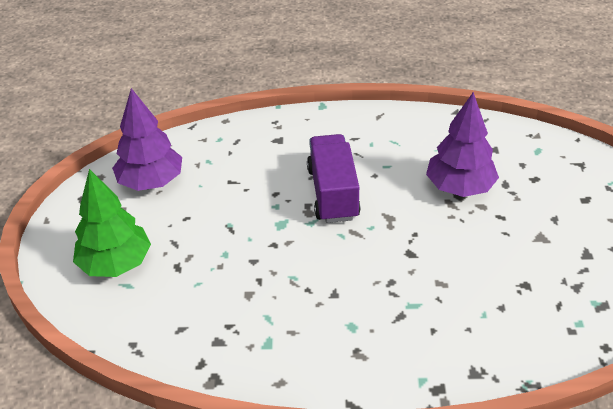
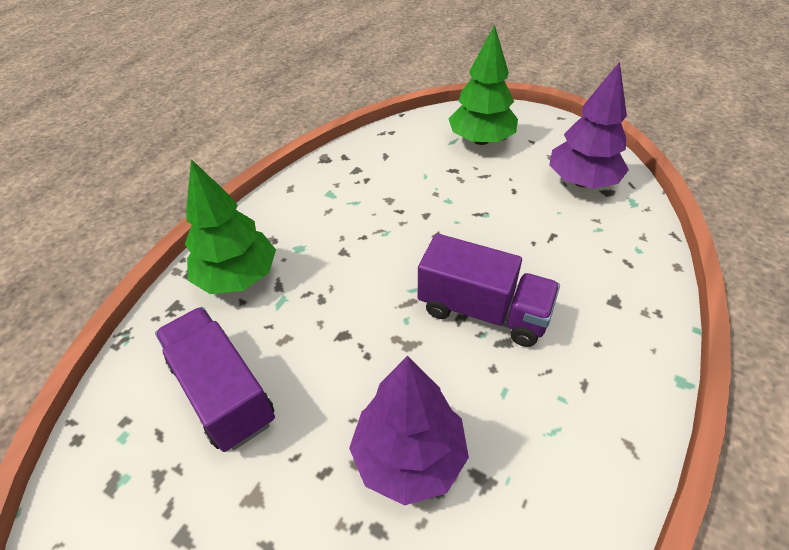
camera: 120 degrees right, 5 degrees up
none -> purple truck [155,307,275,452]
none -> green tree [185,159,276,294]

